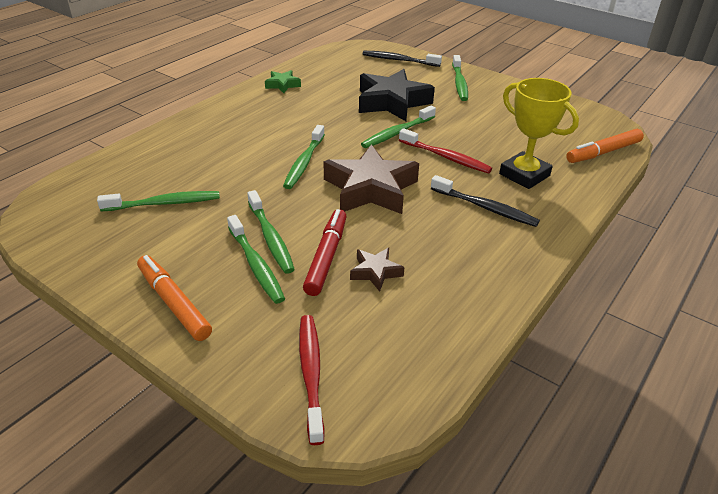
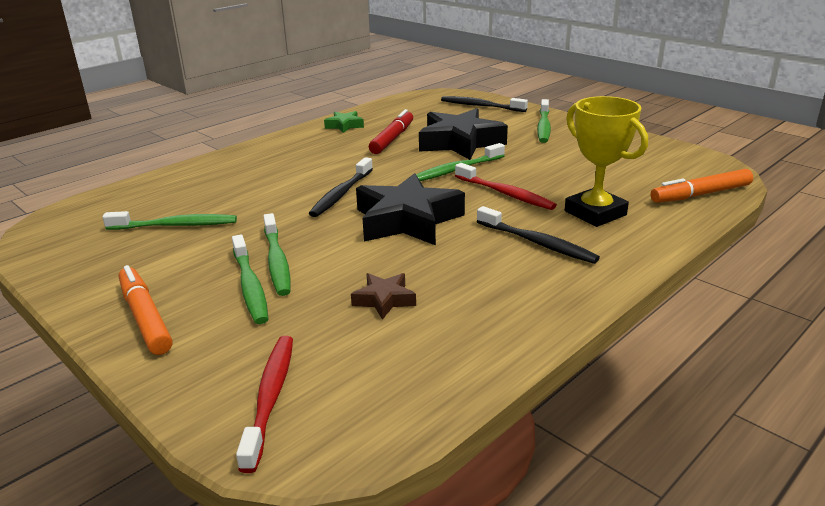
camera: 10 degrees right, 10 degrees down
green toothbrush [283,125,325,189] -> black toothbrush [308,157,373,217]
red marker [303,209,347,296] -> red marker moved to [369,109,413,154]
brown star [323,144,419,214] -> black star [356,173,465,246]

